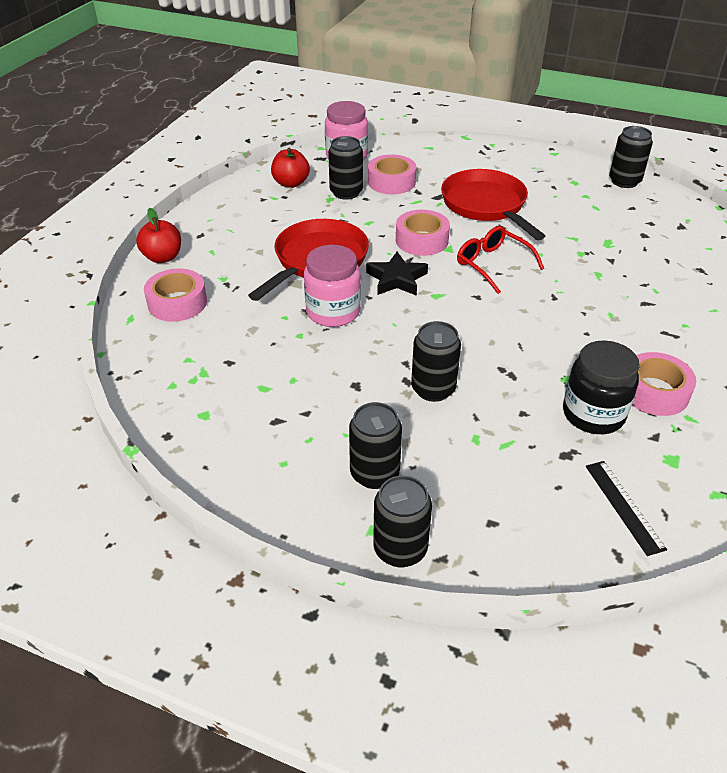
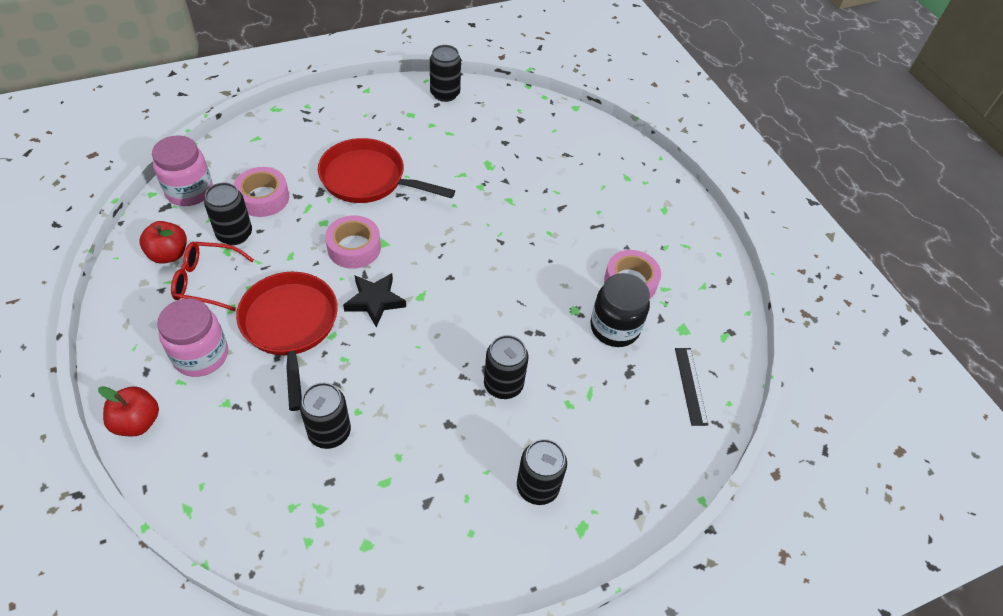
camera: 50 degrees left, 10 degrees up
pink tape [144,268,207,322] -> none
pink jar [304,245,361,327] -> pink jar moved to [157,298,228,377]
black can [373,476,432,567] -> black can moved to [300,382,351,449]
red glasses [457,226,544,294] -> red glasses moved to [171,242,254,311]
black ruler [586,461,667,556] -> black ruler turned 60 degrees clockwise [675,348,708,426]

